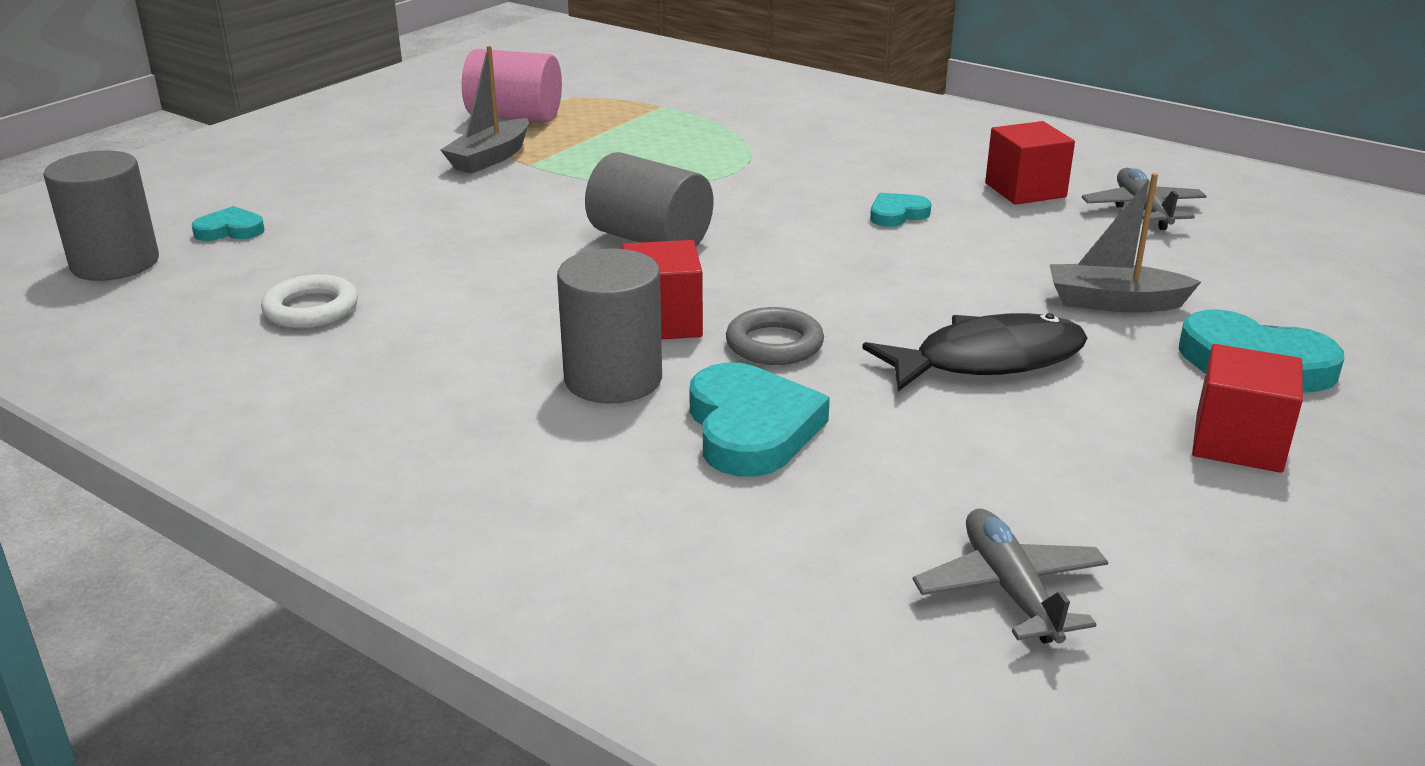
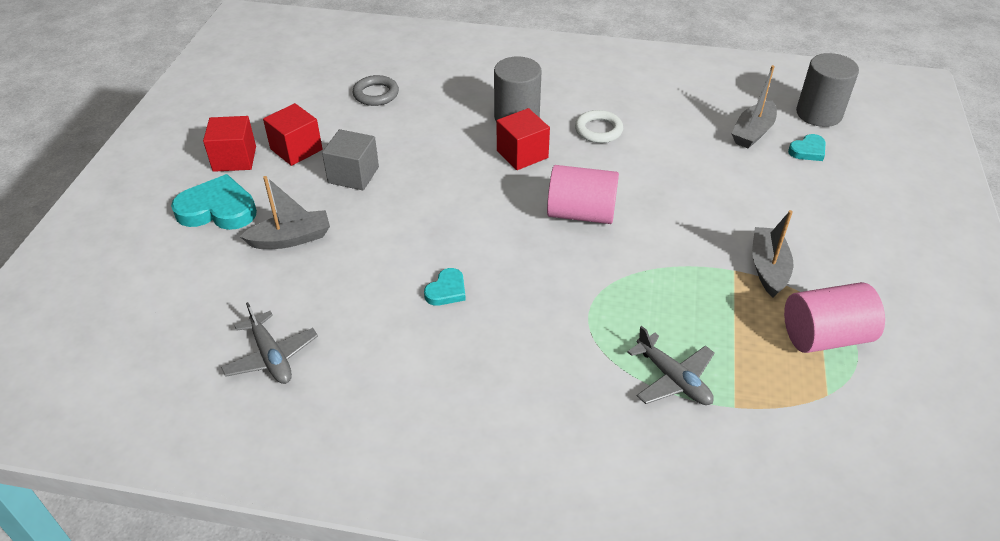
camera: 155 degrees right, 15 degrees up
white ring [261,274,358,328] -> white ring moved to [575,110,623,143]
grey cylinder [585,152,713,247] -> pink cylinder [547,165,619,224]
turquoise heart [689,363,830,477] -> none
grey ring [726,307,824,365] -> grey ring moved to [353,75,399,106]
black fish [862,313,1088,391] -> grey cube [322,129,379,190]
grey plane [913,509,1108,644] -> grey plane moved to [627,326,715,405]
red cube [985,121,1075,205] -> red cube moved to [263,103,322,166]
none -> grey boat [732,65,777,148]

